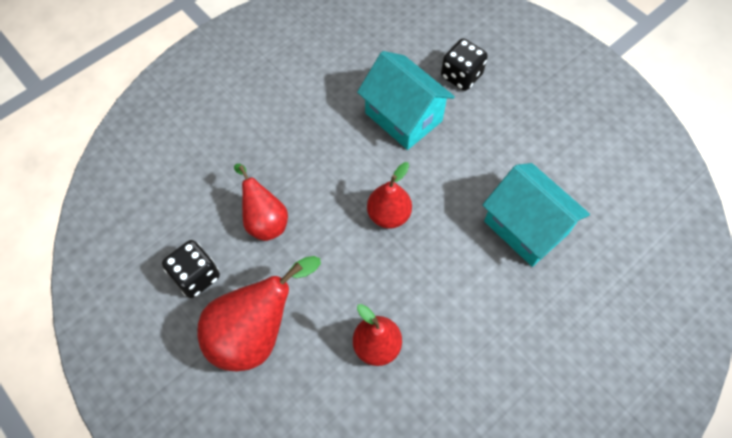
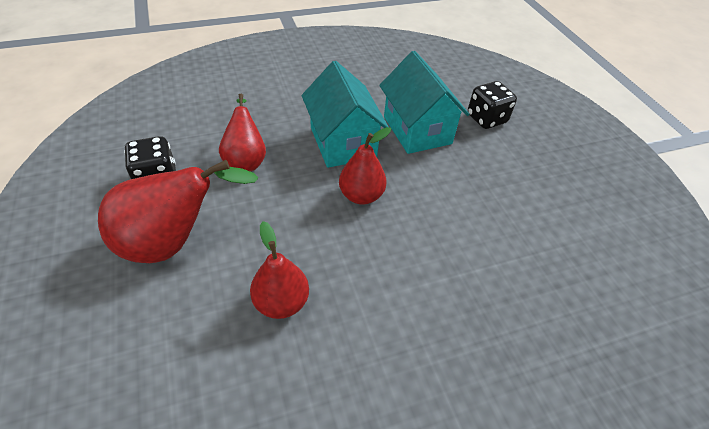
camera: 20 degrees right, 15 degrees down
turquoise house [482,163,590,267] -> turquoise house moved to [302,61,389,168]

